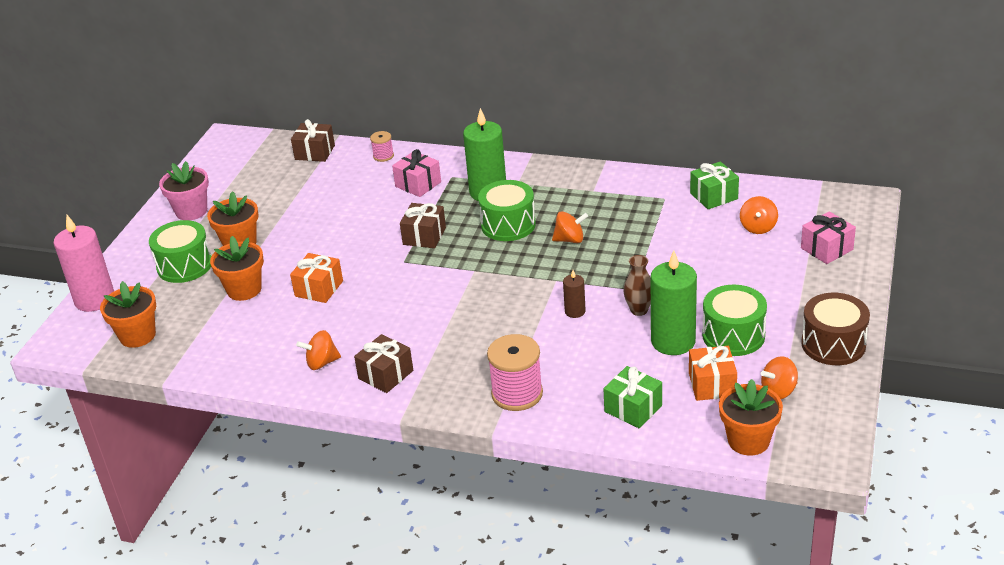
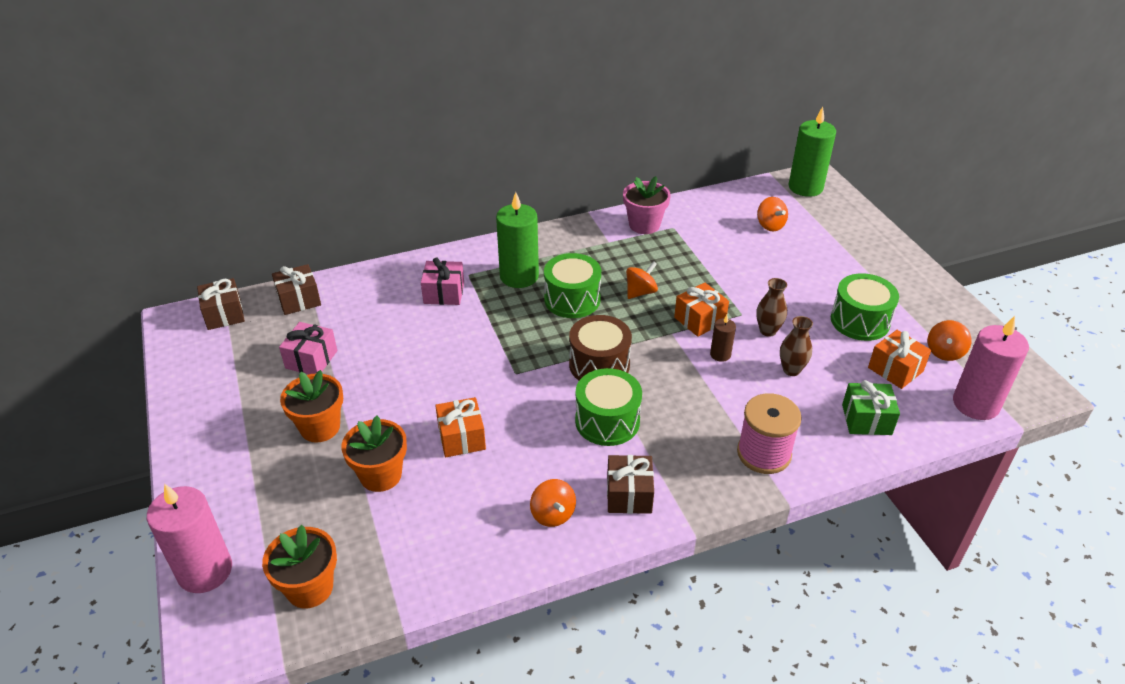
camera: 40 degrees left, 5 degrees up
green drum [149,220,211,283] -> green drum moved to [575,368,642,446]
pink flower pot [159,161,209,220] -> pink flower pot moved to [623,176,671,234]
orange spinning top [296,330,341,370] -> orange spinning top turned 60 degrees counterclockwise [530,479,576,527]
pink spool [370,131,394,162] -> none
brown gift [400,203,446,248] -> brown gift moved to [197,278,245,330]
green candle [651,250,697,355] -> green candle moved to [789,107,836,197]
green gift [690,161,739,210] -> none
orange flower pot [719,379,783,456] -> pink candle [953,316,1029,420]
pink gift [801,211,856,264] -> pink gift moved to [279,322,337,374]
brown drum [801,293,870,365] -> brown drum moved to [569,315,632,380]
none -> orange gift [674,282,729,337]
none -> brown vase [780,316,813,376]

